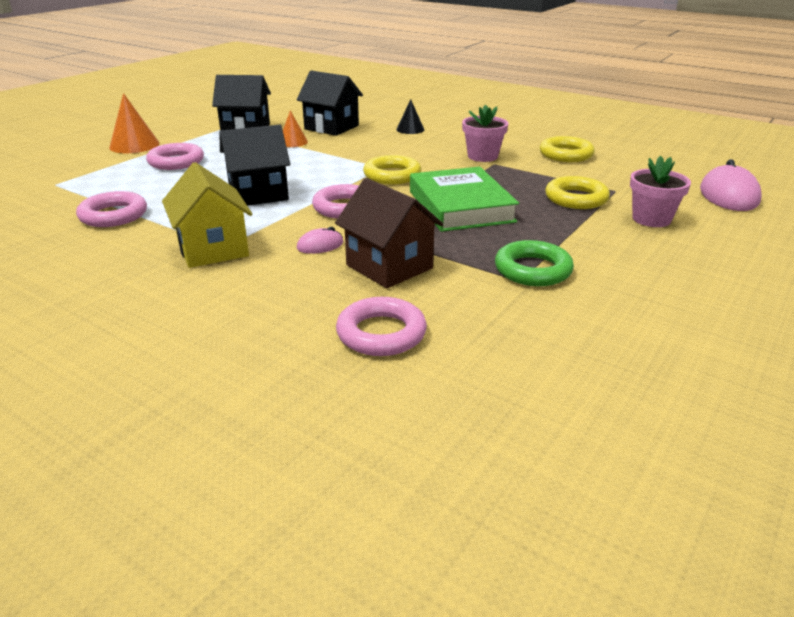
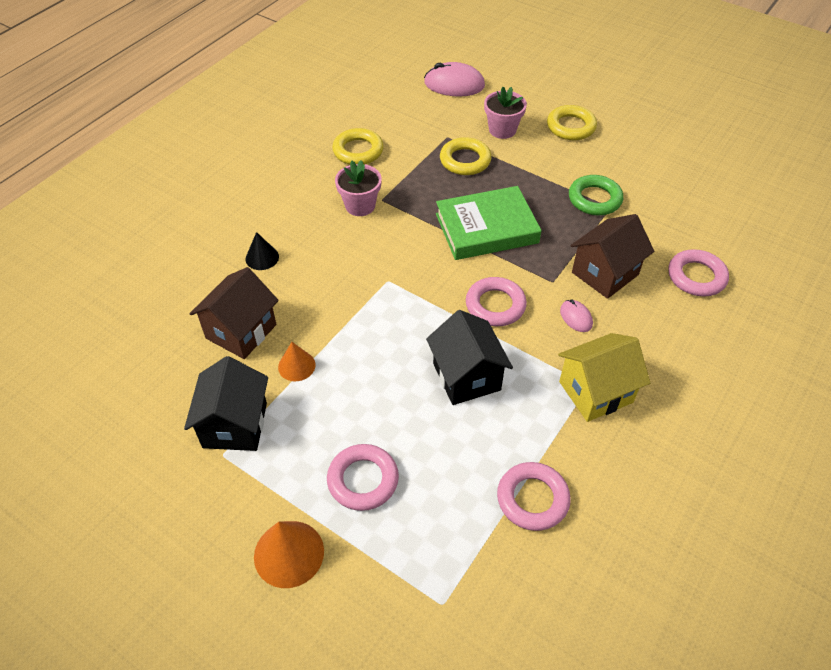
camera: 90 degrees left, 20 degrees up
black house [297,71,363,136] -> brown house [189,267,279,359]
yellow ring [363,155,421,184] -> yellow ring moved to [547,105,597,140]

